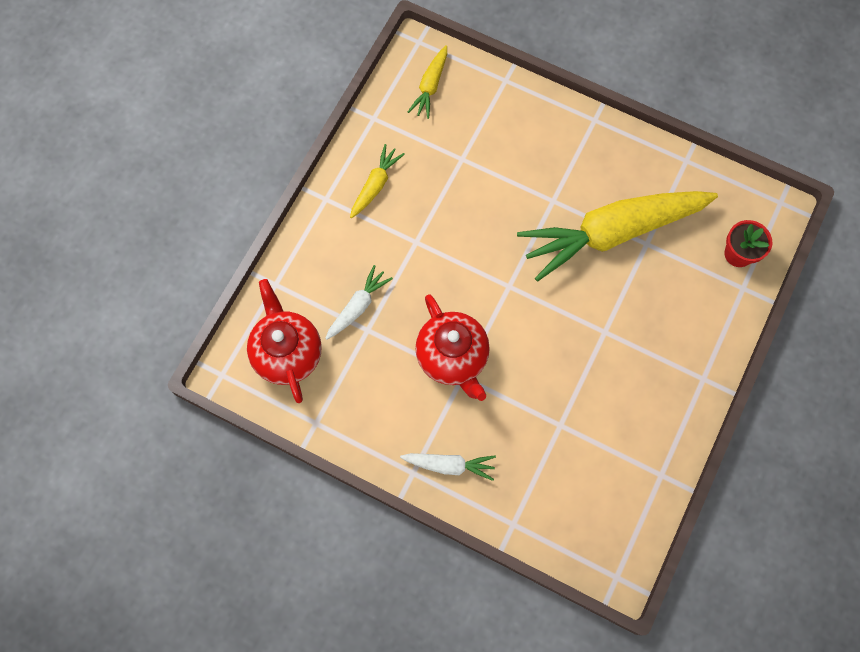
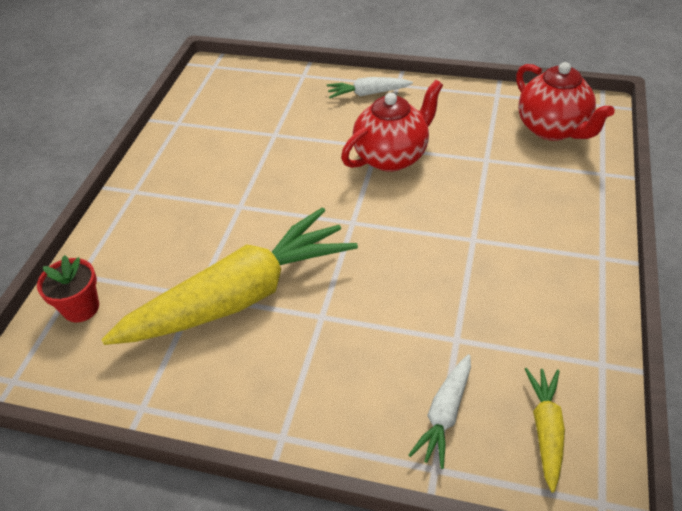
camera: 170 degrees right, 25 degrees down
white carrot [325,265,393,340] -> white carrot moved to [409,354,471,469]
yellow carrot [350,144,405,219] -> none
red teapot [415,294,490,401] -> red teapot turned 90 degrees clockwise [341,80,443,172]

